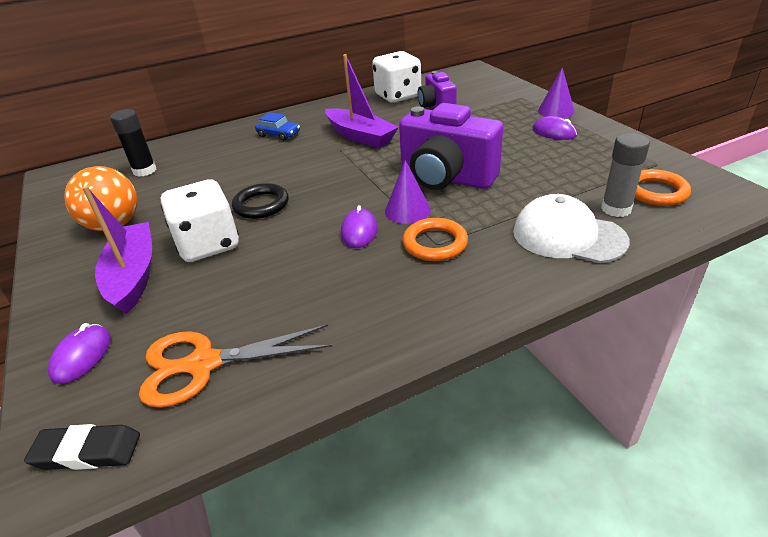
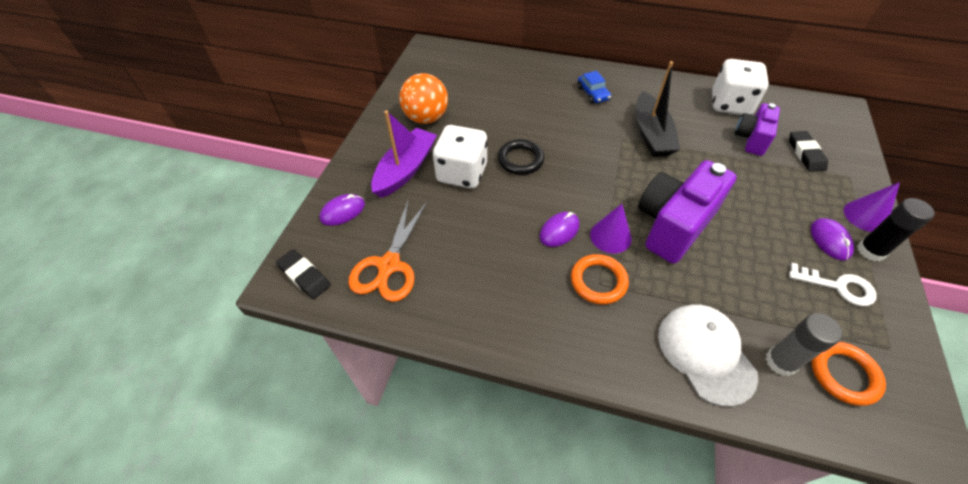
camera: 40 degrees right, 15 degrees up
black glue stick [110,109,156,176] -> black glue stick moved to [857,198,935,261]
orange scissors [139,324,332,408] -> orange scissors turned 105 degrees counterclockwise [348,198,428,302]
purple boat [325,54,399,148] -> black boat [636,61,681,157]
purple camera [399,103,503,190] -> purple camera turned 60 degrees clockwise [638,160,737,264]
none -> black eraser [789,131,828,172]
none -> white key [789,263,877,306]

